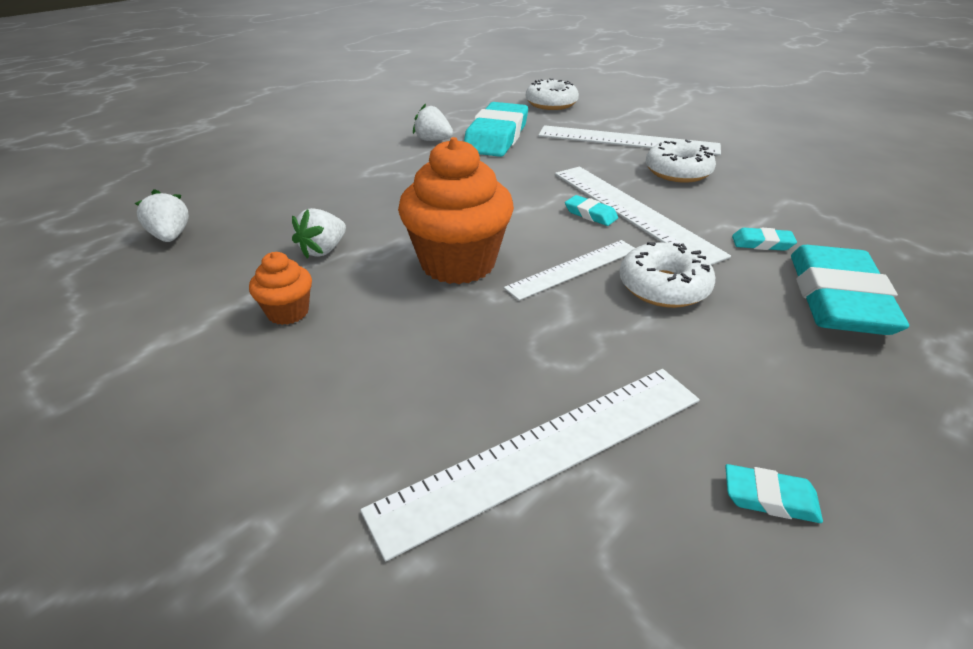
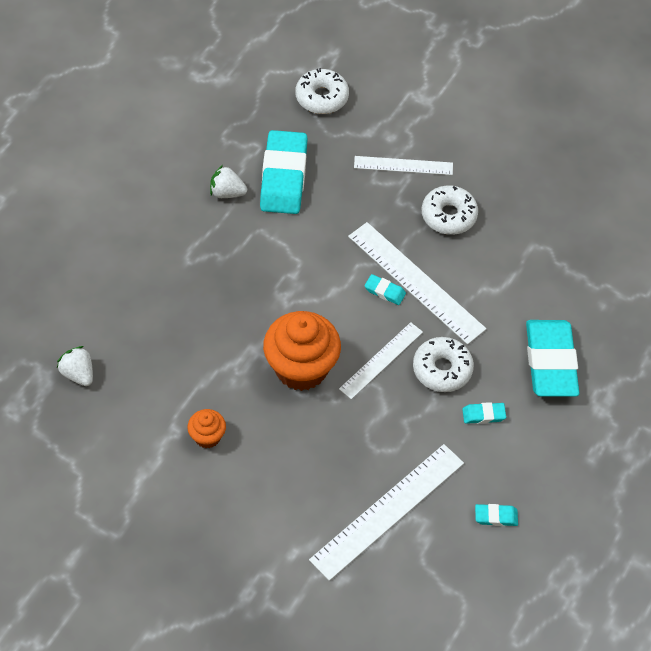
camera: 15 degrees left, 20 degrees up
white strawberry [292,208,346,259] -> none
white ruler [538,125,721,156] -> white ruler [354,156,453,175], size x0.61
turquoise eraser [732,228,797,251] -> turquoise eraser moved to [462,402,506,424]

